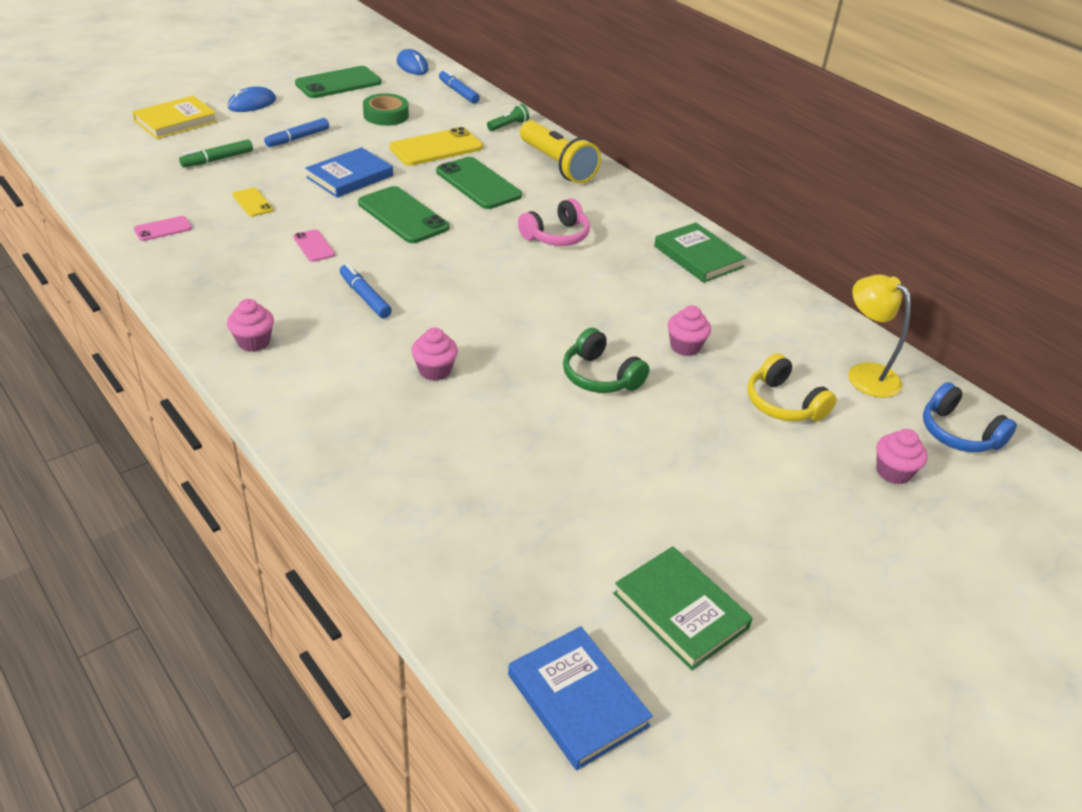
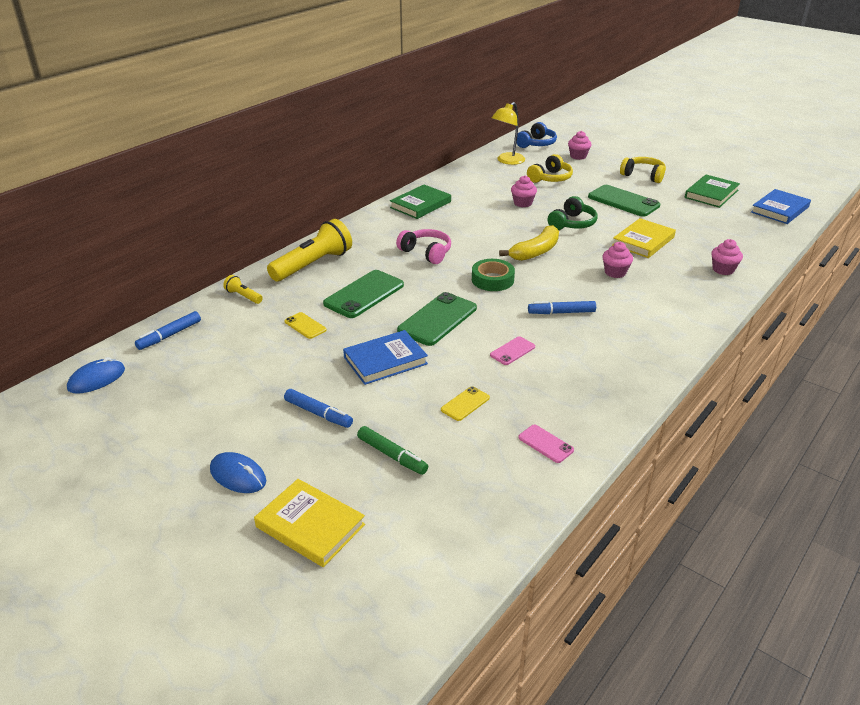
camera: 100 degrees left, 5 degrees down
pink cupcake [227,299,274,352] -> pink cupcake moved to [711,239,743,275]
green phone [295,66,381,98] -> green phone moved to [588,185,660,217]
blue book [305,147,393,198] -> blue book turned 60 degrees counterclockwise [343,330,428,385]
blue marker [340,264,392,319] -> blue marker turned 45 degrees clockwise [528,301,596,314]
green tape [363,93,409,126] -> green tape moved to [472,259,515,291]
yellow phone [389,127,483,166] -> yellow phone [284,312,327,339], size x0.51
green flashlight [487,104,529,131] -> yellow flashlight [223,275,263,304]
none -> yellow banana [499,225,559,261]
none -> yellow book [612,218,676,258]
none -> yellow headphones [620,157,666,183]

